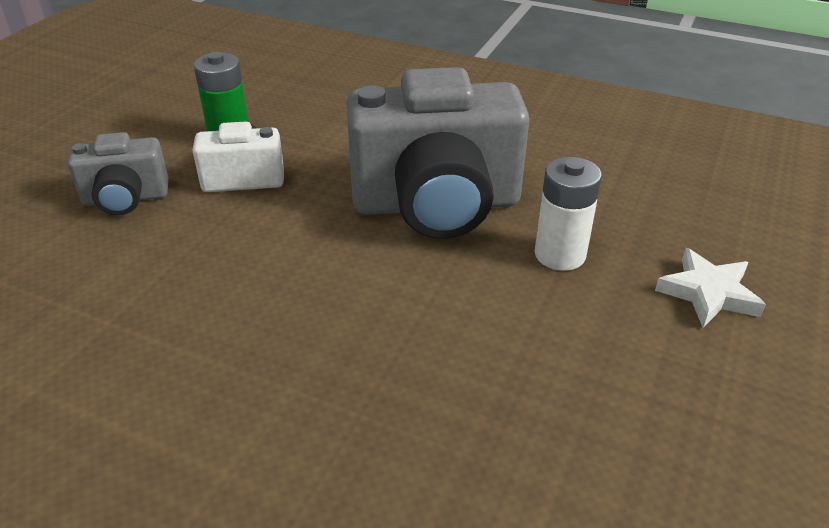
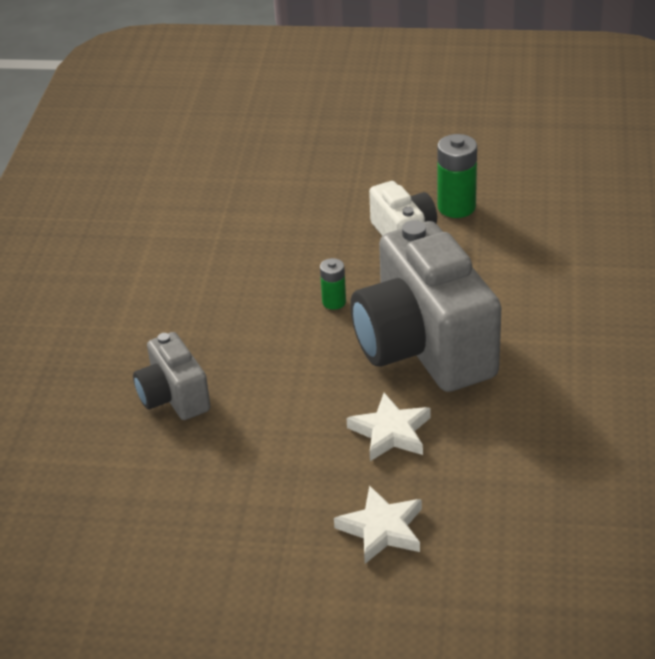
camera: 75 degrees right, 0 degrees up
grey camera [68,132,169,215] -> grey camera moved to [133,332,211,420]
white battery [535,157,602,271] -> white star [347,393,430,461]
none -> green battery [320,258,346,310]

